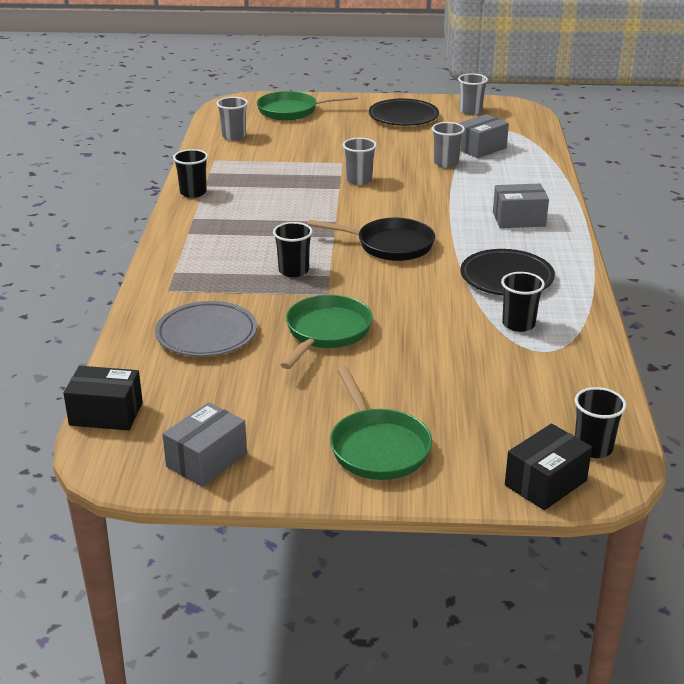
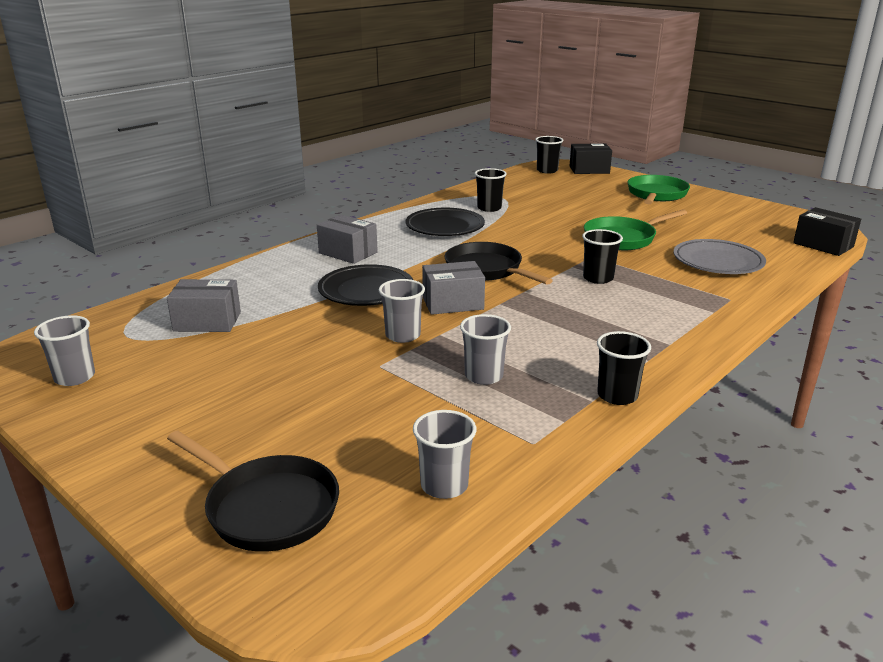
camera: 140 degrees left, 5 degrees down
grey box [162,402,247,487] -> grey box moved to [422,261,485,315]
green pan [257,91,358,120] -> black pan [167,430,339,552]
black plate [369,99,439,126] -> black plate moved to [318,264,413,306]
grey cup [432,122,465,168] -> grey cup moved to [460,314,511,385]

